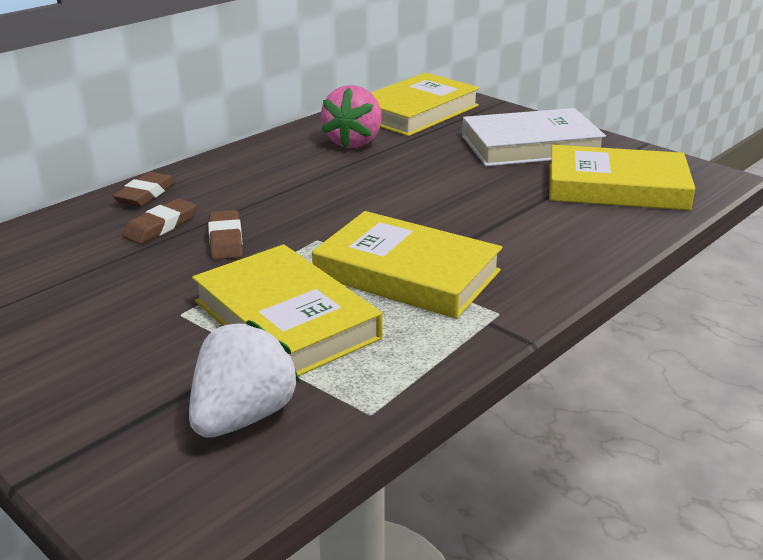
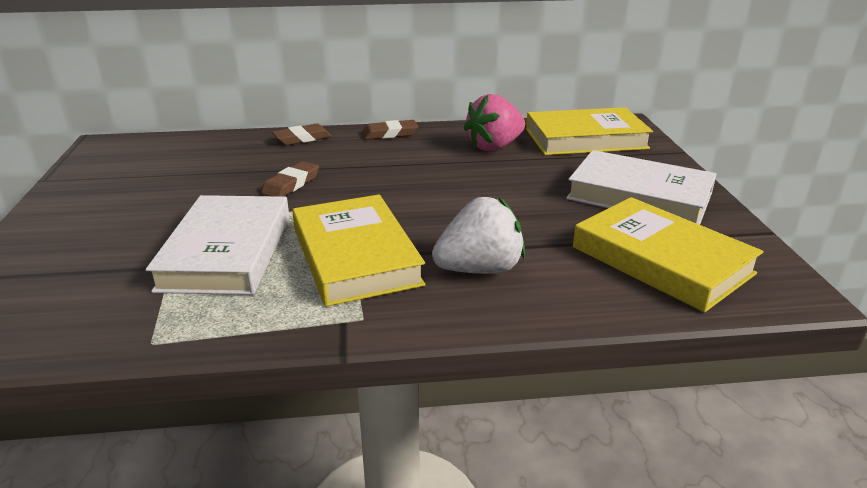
camera: 40 degrees right, 0 degrees up
brown eraser [122,198,196,244] -> brown eraser moved to [362,120,418,140]
white strawberry [189,320,300,438] -> white strawberry moved to [432,197,525,274]
yellow book [192,244,383,376] -> white book [146,195,289,295]

